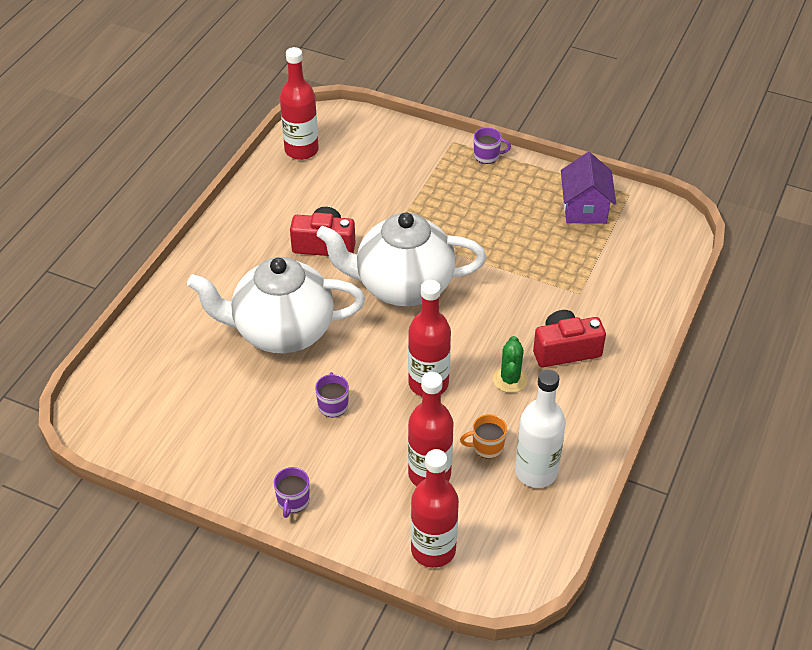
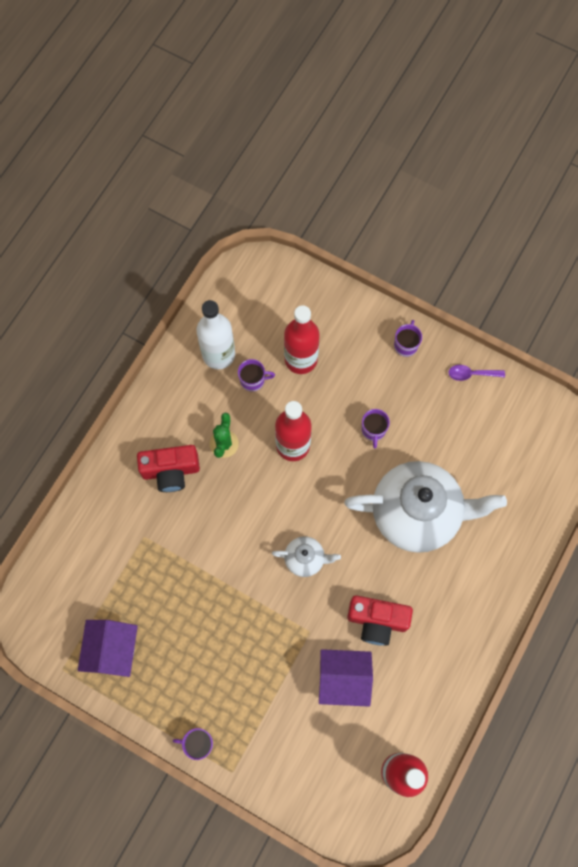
camera: 175 degrees left, 25 degrees up
white teapot [317,213,486,306] -> white teapot [272,536,341,577], size x0.44
red bottle [411,449,459,568] -> none
orange mug [460,414,507,459] -> purple mug [238,359,275,392]
none -> purple house [319,649,373,707]
none -> purple spoon [448,365,505,381]

